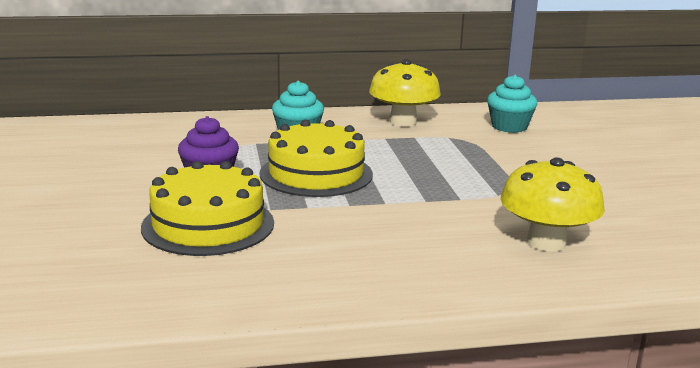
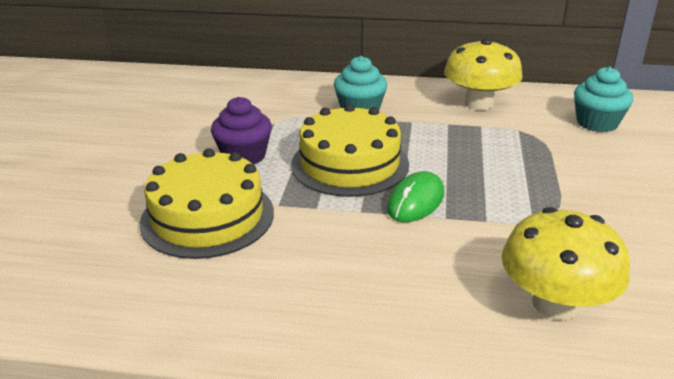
camera: 20 degrees right, 10 degrees up
none -> green mouse [387,171,444,222]

